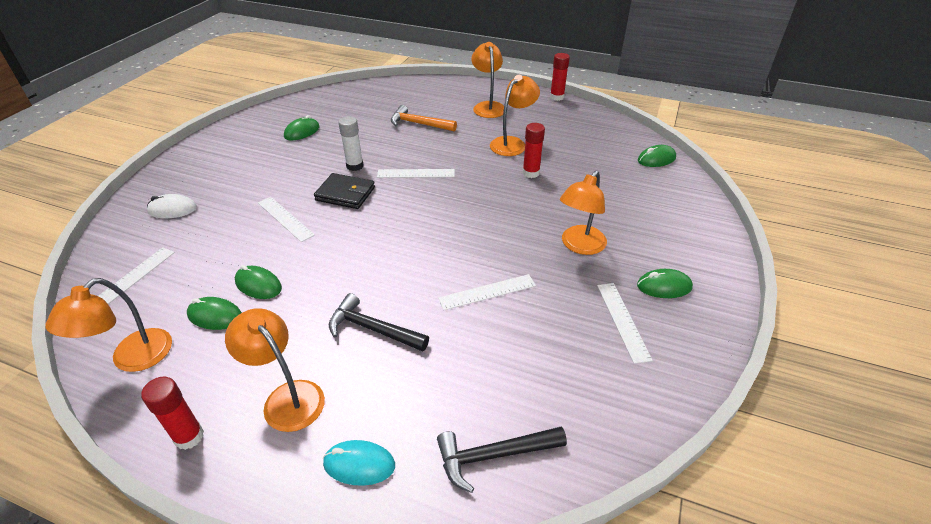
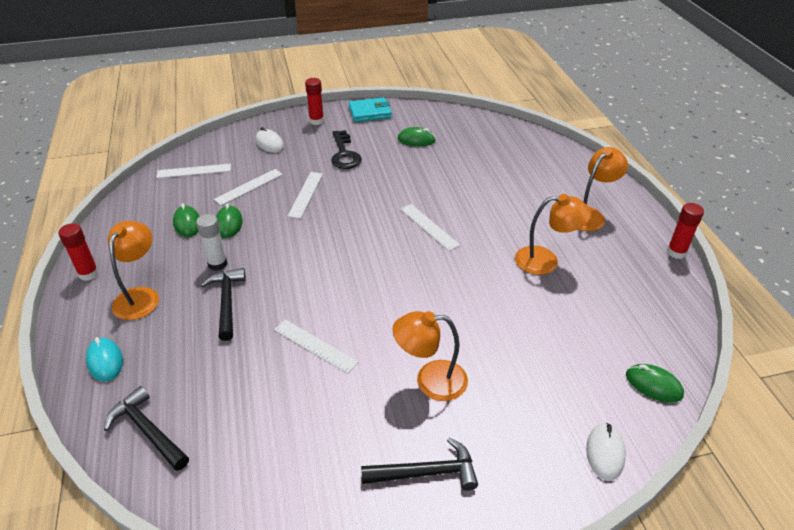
camera: 55 degrees right, 0 degrees up
orange lamp [45,278,172,372] -> none
black wallet [314,173,375,209] -> none
white glue stick [338,116,363,171] -> white glue stick moved to [196,214,227,271]
orange hammer [391,105,457,132] -> none
red glue stick [522,123,545,178] -> red glue stick moved to [305,78,324,125]
white ruler [597,283,653,364] -> white ruler moved to [214,169,283,206]
green mouse [637,269,693,298] -> black hammer [361,438,478,491]
none -> black key [331,130,362,169]
none -> turquoise wallet [349,97,392,122]
none -> white mouse [586,423,626,481]

